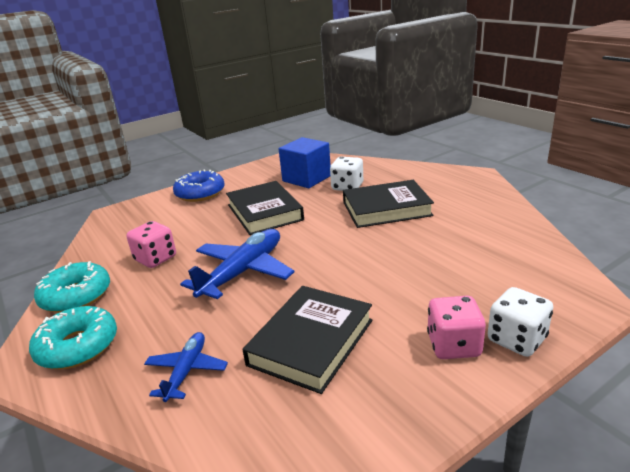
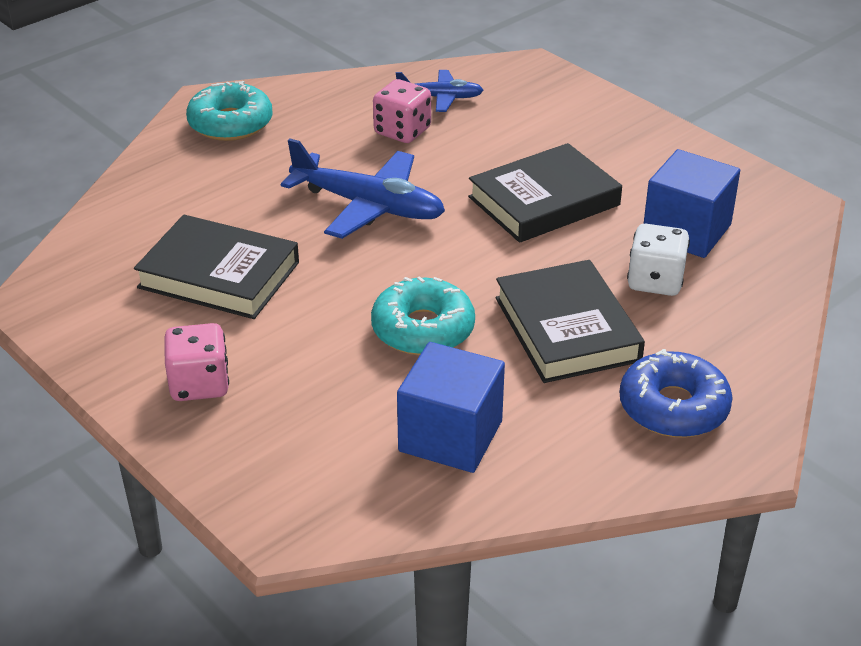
camera: 80 degrees right, 10 degrees up
turquoise donut [34,261,110,313] -> turquoise donut moved to [371,276,475,355]
blue plane [144,332,228,402] -> blue plane moved to [396,70,484,112]
blue donut [173,169,225,202] -> blue donut moved to [619,349,733,438]
white dice [488,287,553,357] -> none
none -> blue cube [397,342,505,473]

